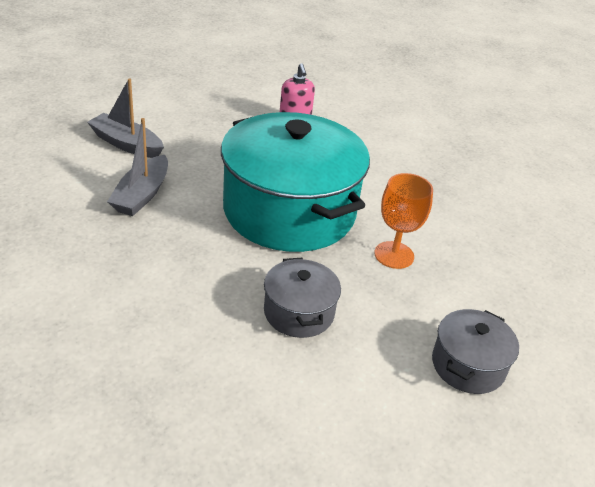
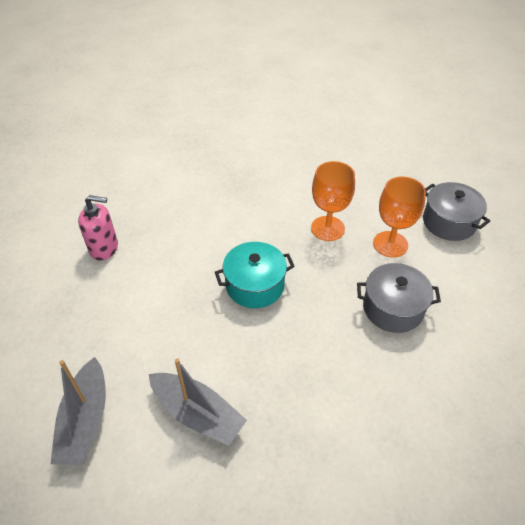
camera: 70 degrees left, 10 degrees up
grey boat [87,78,164,158] -> grey boat turned 45 degrees counterclockwise [50,357,106,465]
turquoise pot [221,112,370,252] -> turquoise pot [215,242,295,308], size x0.45
none -> orange goblet [373,177,426,258]

